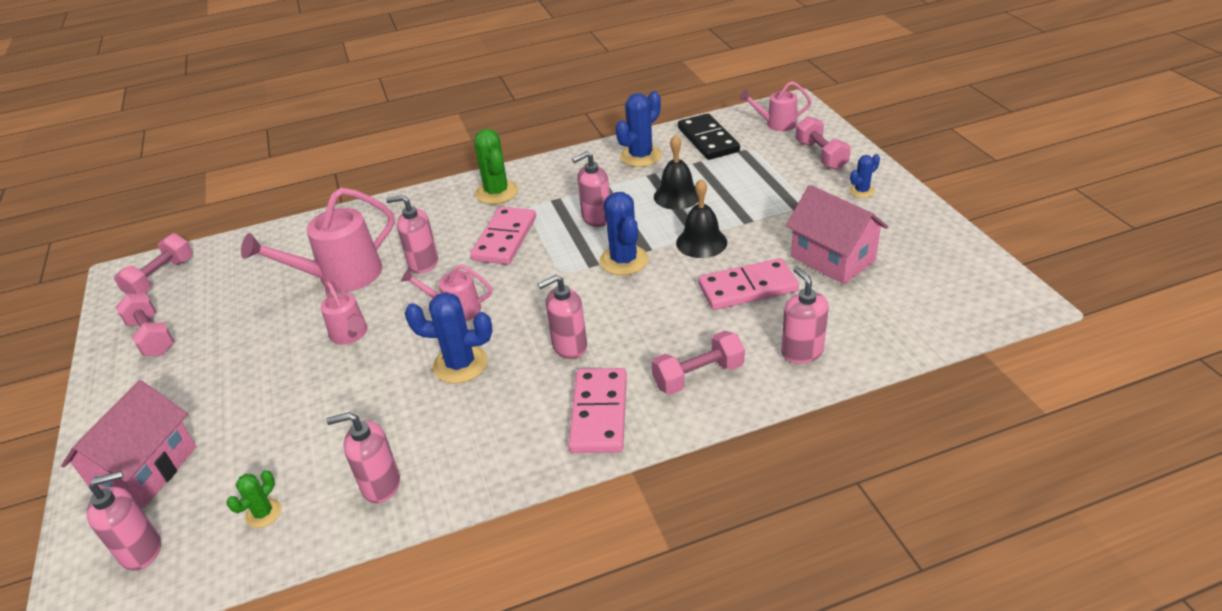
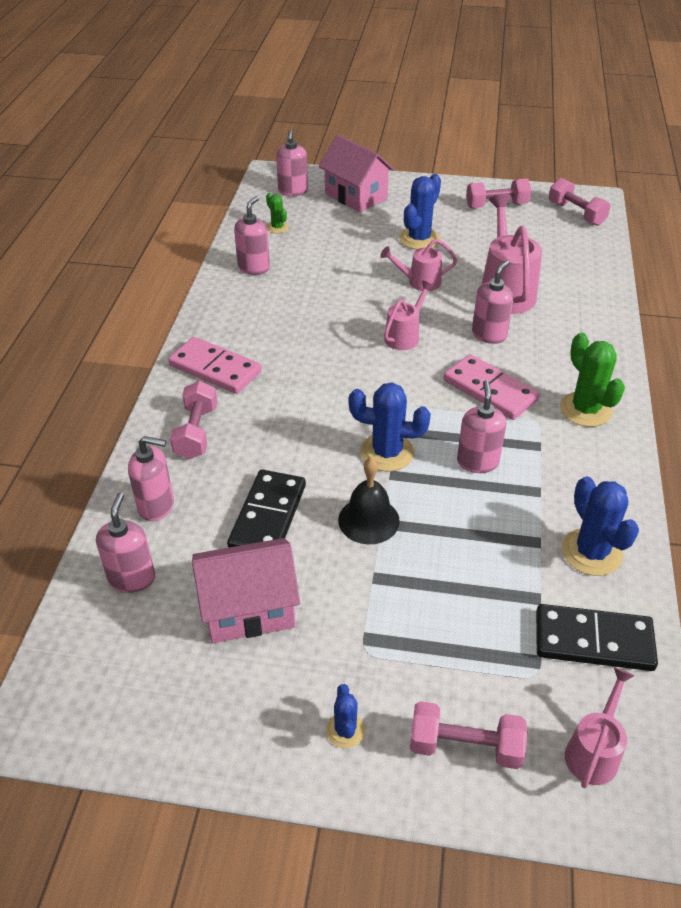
camera: 115 degrees right, 5 degrees up
blue cactus [405,292,492,384] -> blue cactus moved to [399,174,441,250]
green cactus [474,129,518,204] -> green cactus turned 60 degrees clockwise [560,333,625,427]
pink soap dispenser [538,275,587,359] -> pink soap dispenser moved to [96,493,155,593]
black bell [654,135,698,210] -> none
pink domino [698,258,799,310] -> black domino [227,469,306,548]

